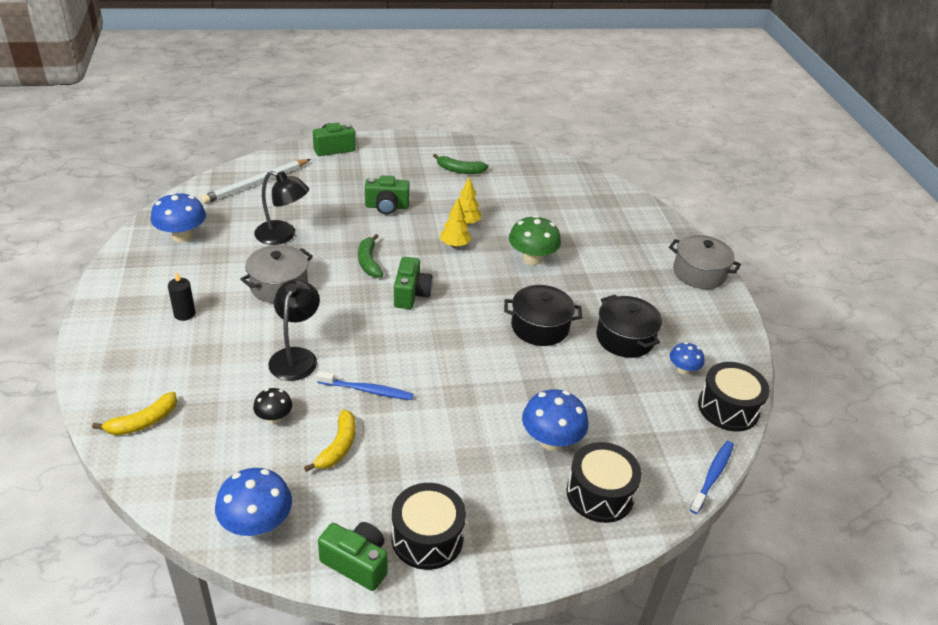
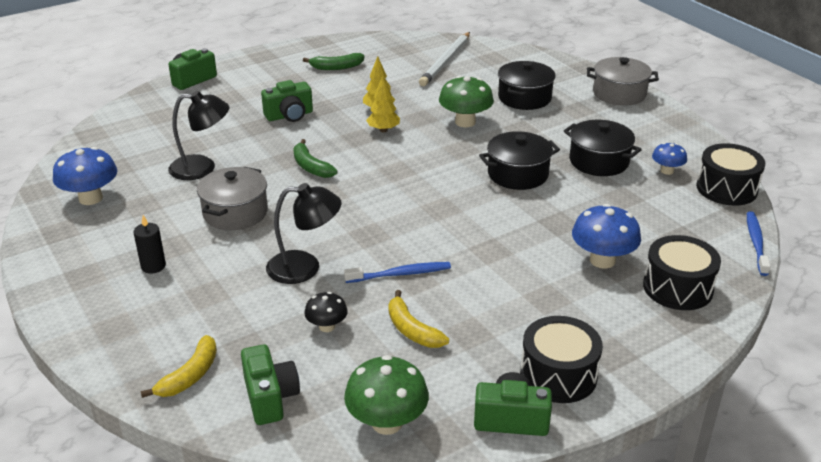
camera: 20 degrees left, 5 degrees down
white pencil [201,159,311,204] -> white pencil moved to [419,32,470,86]
blue mushroom [215,468,292,536] -> green mushroom [344,355,429,435]
black lamp [268,279,320,381] -> black lamp turned 105 degrees clockwise [266,183,342,284]
yellow banana [304,409,356,472] -> yellow banana turned 150 degrees clockwise [389,290,449,348]
green camera [394,257,433,309] -> green camera moved to [241,344,300,425]
none -> black pot [498,61,555,110]

